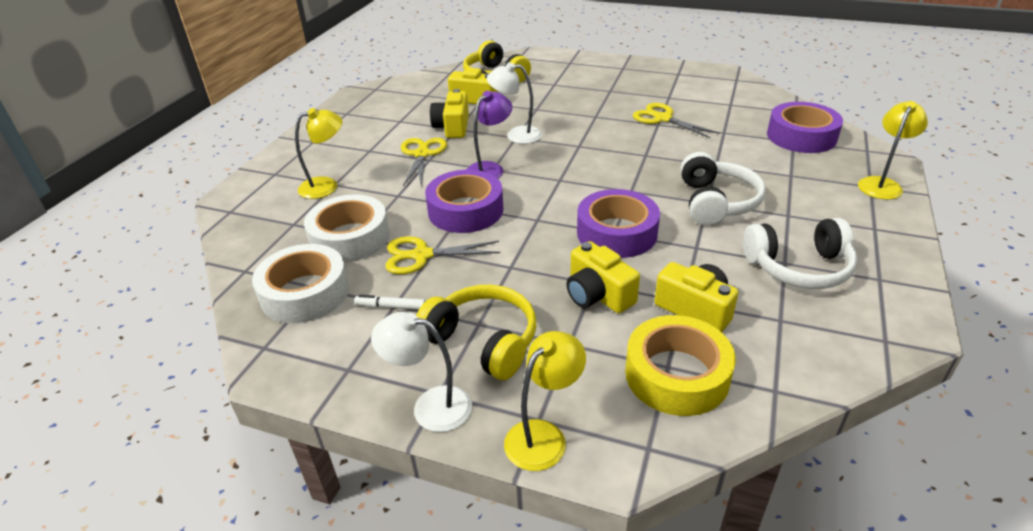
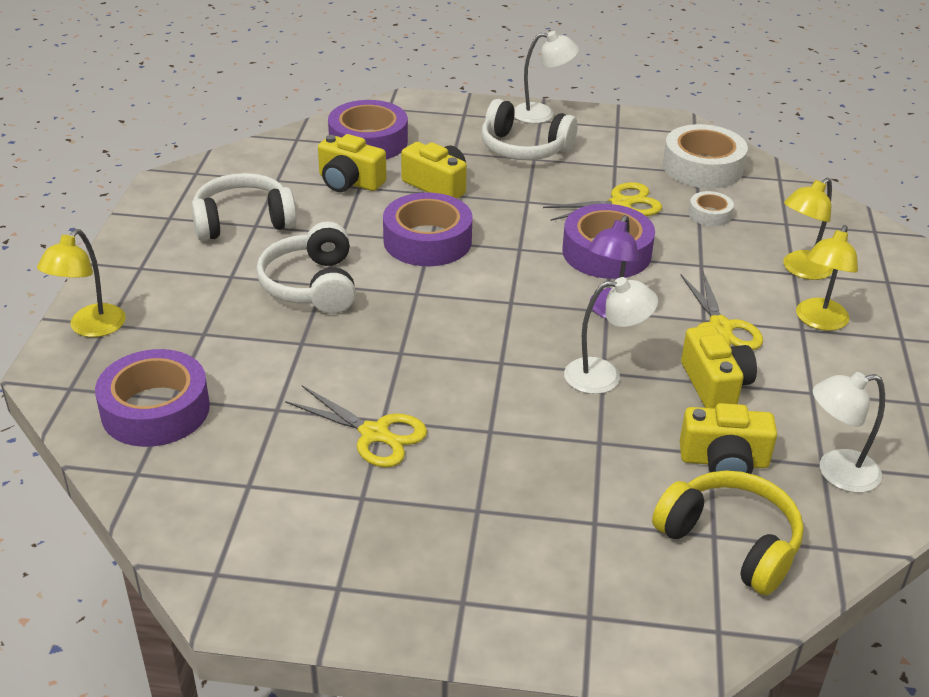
camera: 165 degrees right, 0 degrees up
white tape [304,194,390,262] -> white tape [689,191,734,226], size x0.50
white marker [354,295,425,310] -> none
yellow headphones [416,284,536,380] -> white headphones [481,99,578,160]
yellow lamp [504,331,586,471] -> yellow lamp moved to [796,225,858,331]
yellow tape [625,315,736,416] -> purple tape [328,100,408,159]
none -> white lamp [813,372,885,493]

